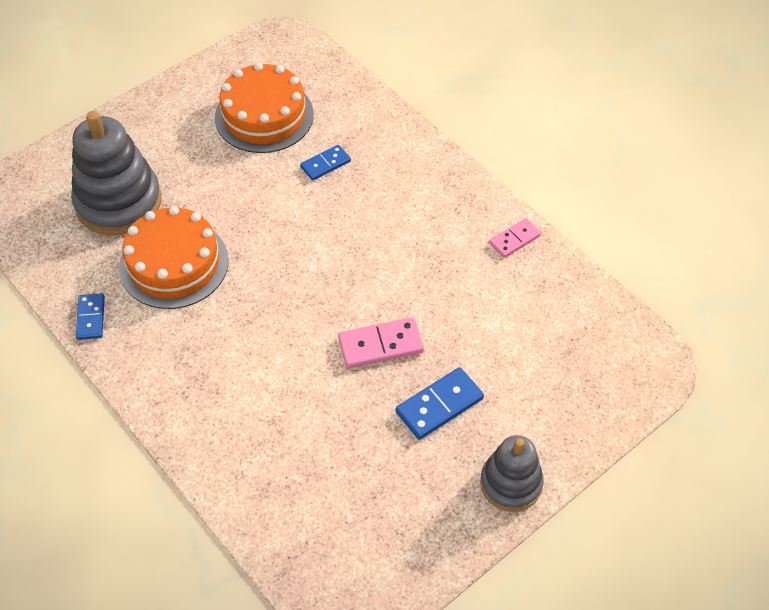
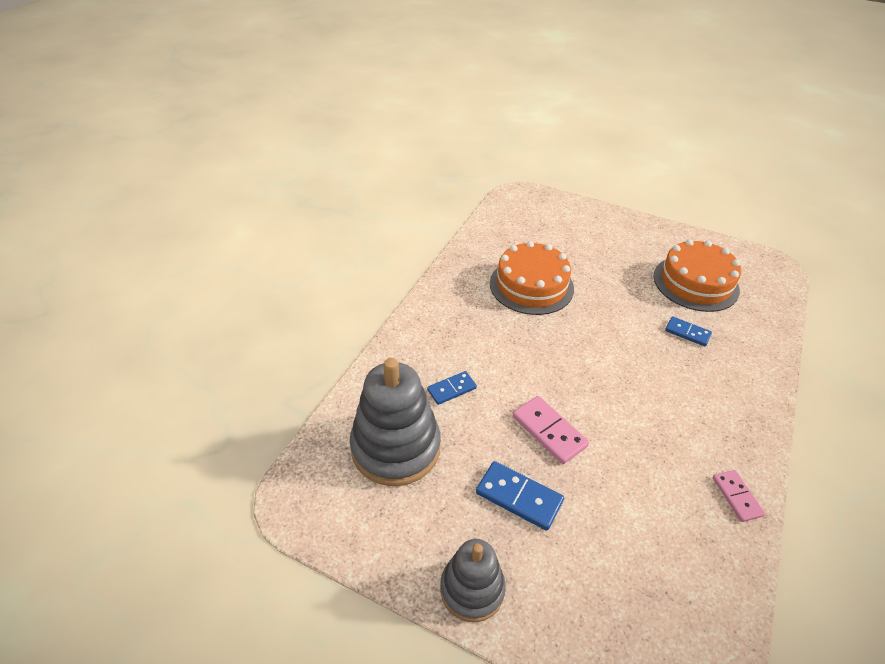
camera: 65 degrees right, 10 degrees down
grey stacking toy [71,111,162,236] -> grey stacking toy moved to [350,358,441,486]
blue domino [76,293,105,340] -> blue domino moved to [427,371,477,405]
pink domino [489,218,541,258] -> pink domino turned 45 degrees clockwise [713,470,765,522]

